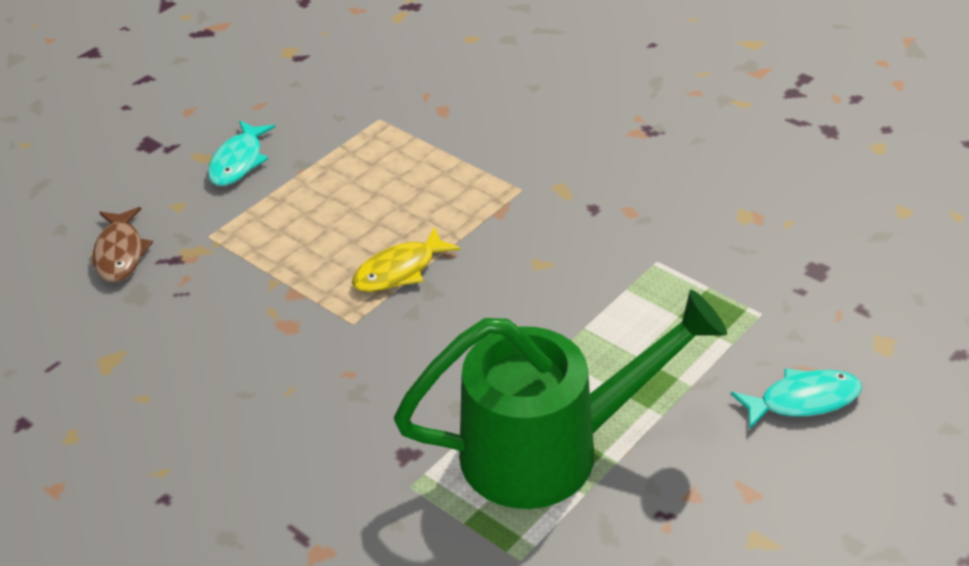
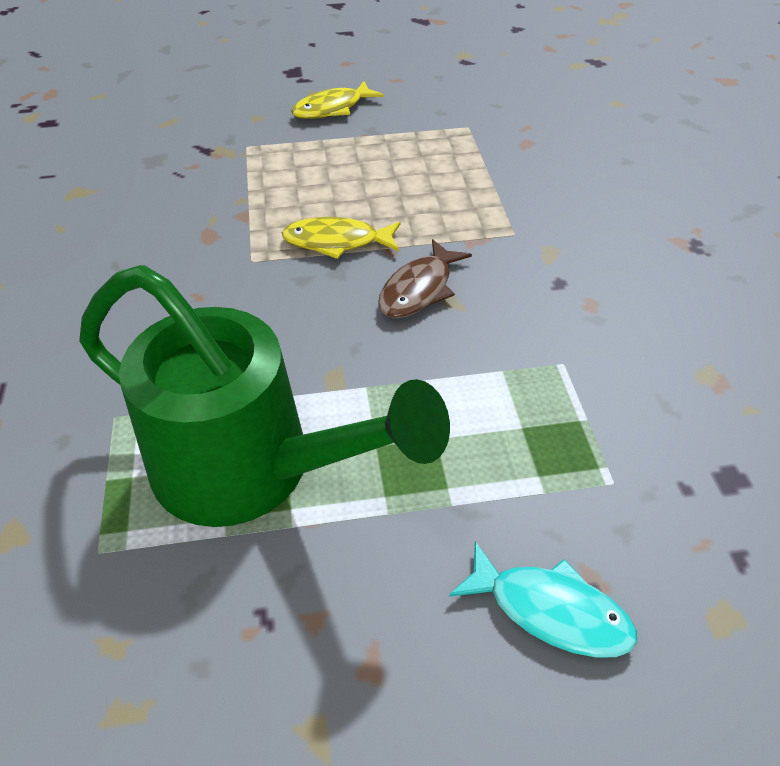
camera: 40 degrees right, 5 degrees up
brown fish [93,207,153,283] -> brown fish moved to [378,239,472,318]
turquoise fish [208,121,275,186] -> yellow fish [291,81,384,119]

